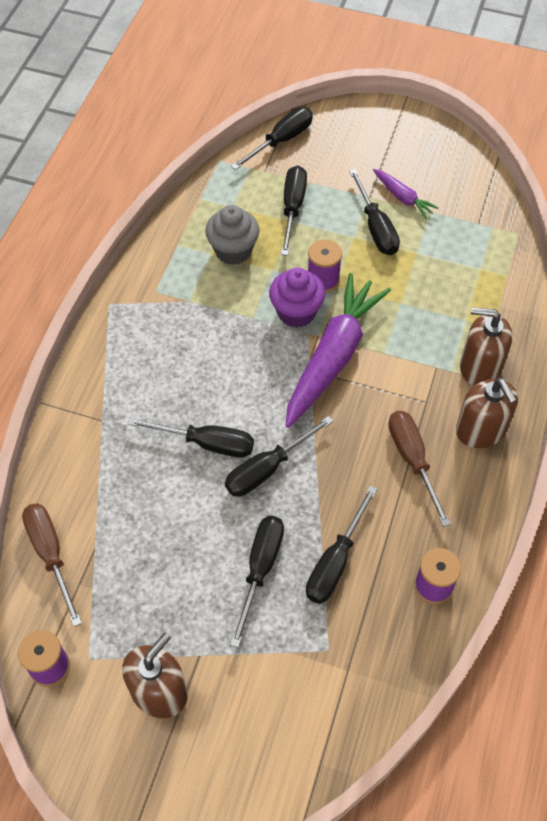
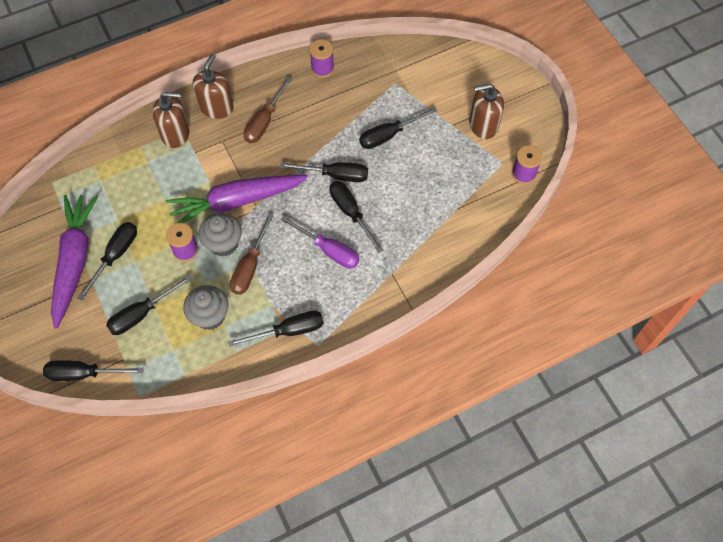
camera: 135 degrees left, 5 degrees up
brown screwdriver [22,503,82,627] -> brown screwdriver moved to [230,213,274,295]
purple cupcake [269,268,325,328] -> grey cupcake [199,213,242,257]
black screwdriver [306,486,377,604] -> black screwdriver moved to [228,311,324,347]
purple carrot [373,169,439,219] -> purple carrot [51,195,99,329], size x2.16
brown soap dispenser [460,307,512,386] -> brown soap dispenser turned 60 degrees counterclockwise [153,92,190,148]
none -> purple screwdriver [280,216,359,269]

